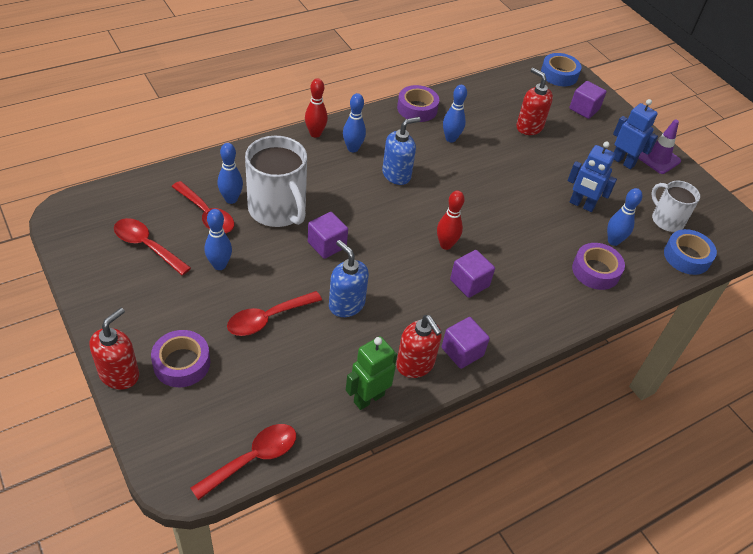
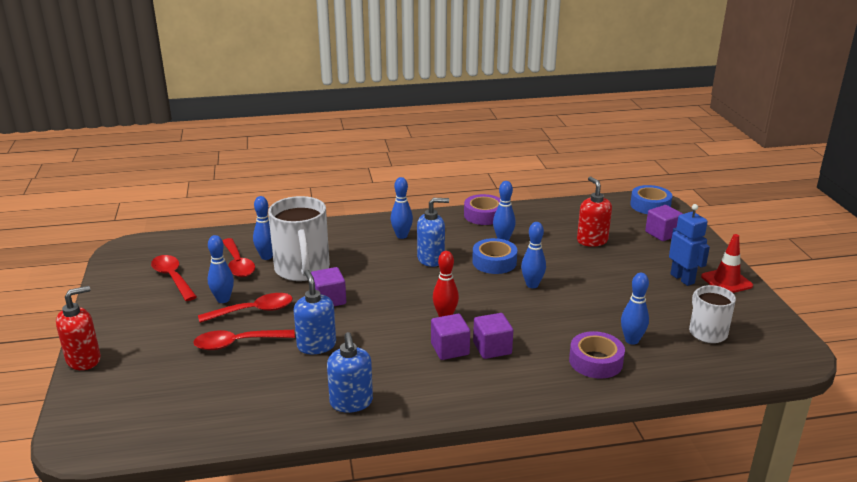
camera: 25 degrees right, 20 degrees down
purple tape [151,330,210,387] -> none
red spoon [190,424,296,500] -> red spoon moved to [198,293,293,323]
red bowling pin [305,78,328,138] -> none
green robot [346,336,397,410] -> none
red soap dispenser [396,315,442,378] -> blue soap dispenser [327,332,373,413]
purple cube [442,317,490,369] -> purple cube moved to [473,313,513,359]
blue robot [568,141,617,212] -> none
purple traffic cone [638,119,681,174] -> red traffic cone [701,234,753,293]
blue tape [664,229,717,275] -> blue tape moved to [472,238,517,274]
none -> blue bowling pin [521,222,546,288]

